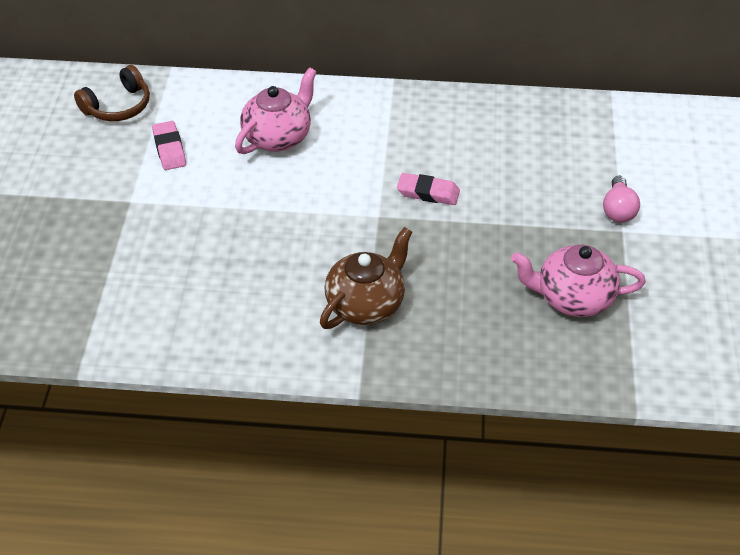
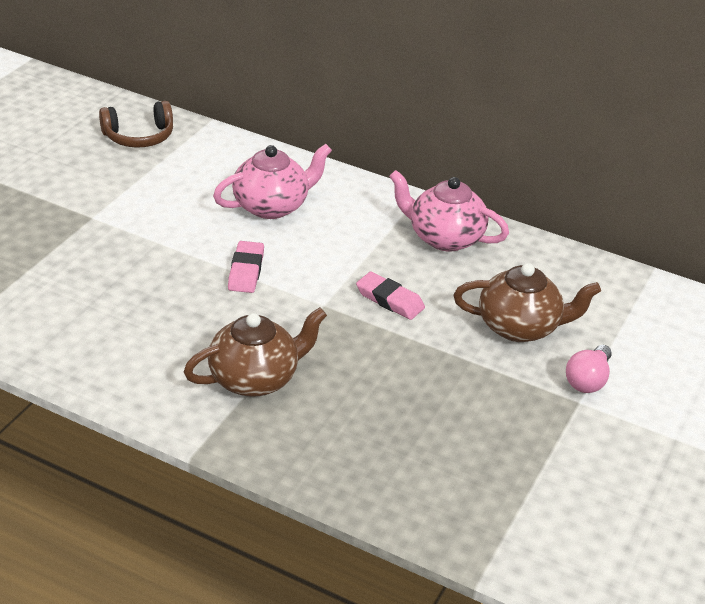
camera: 20 degrees right, 10 degrees down
pink eraser [152,121,186,170] -> pink eraser moved to [228,241,264,293]
pink teapot [511,245,646,317] -> pink teapot moved to [389,170,509,251]
none -> brown teapot [454,263,601,342]

